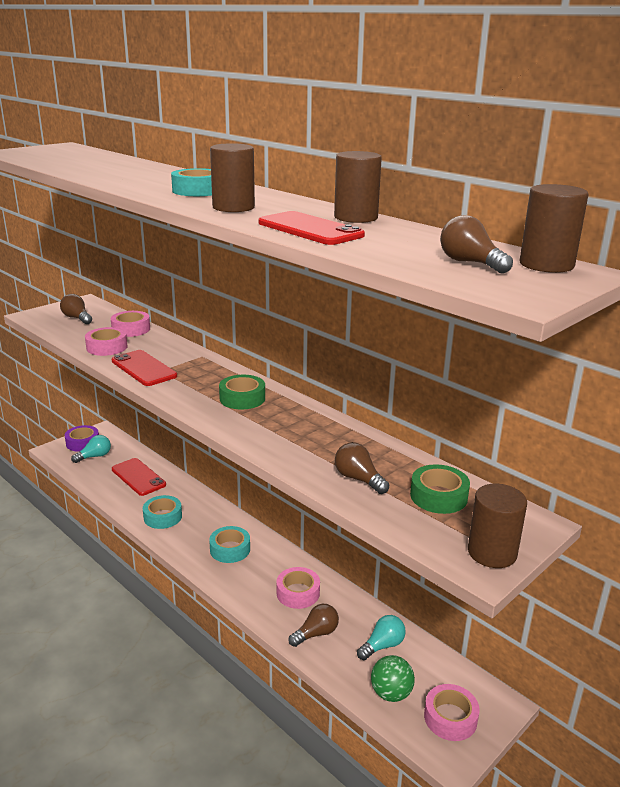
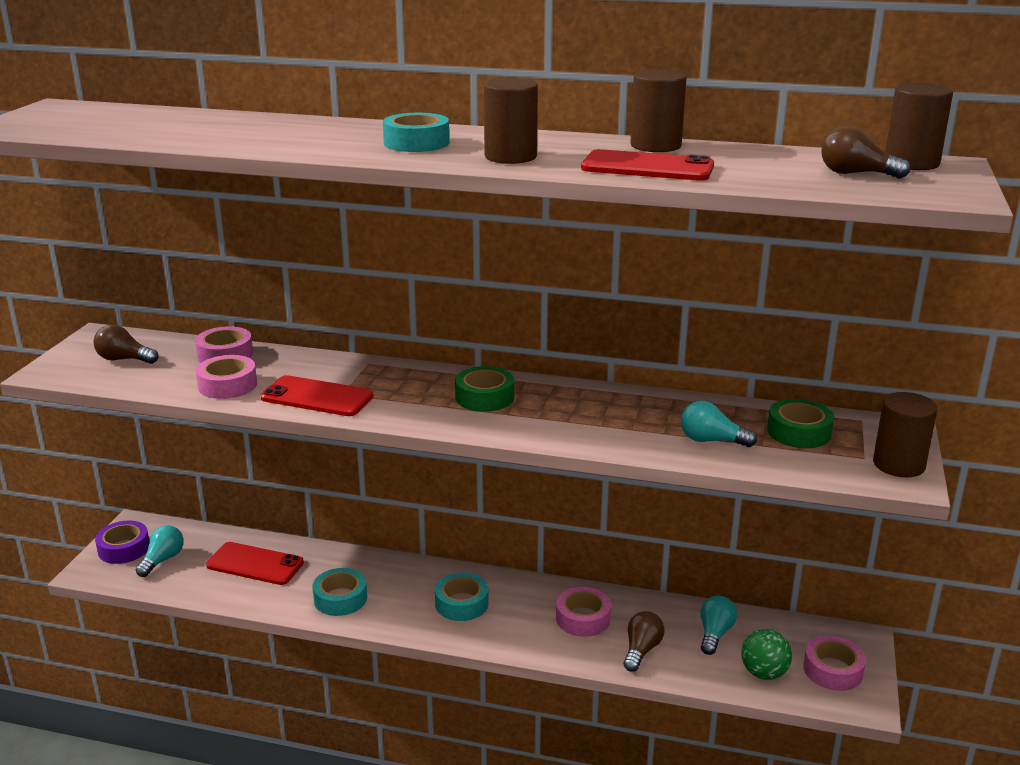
camera: 30 degrees left, 0 degrees up
brown light bulb [335,442,390,494] -> turquoise light bulb [681,401,757,447]

